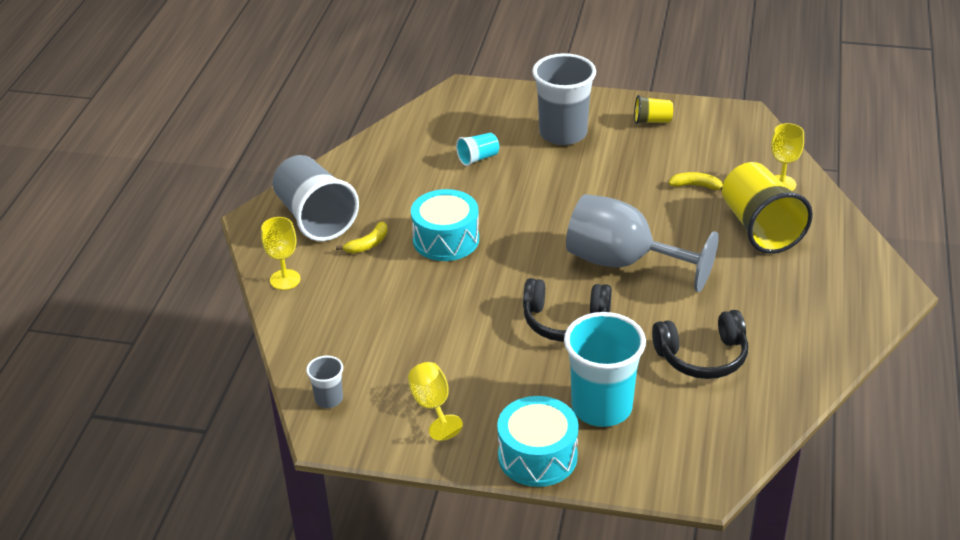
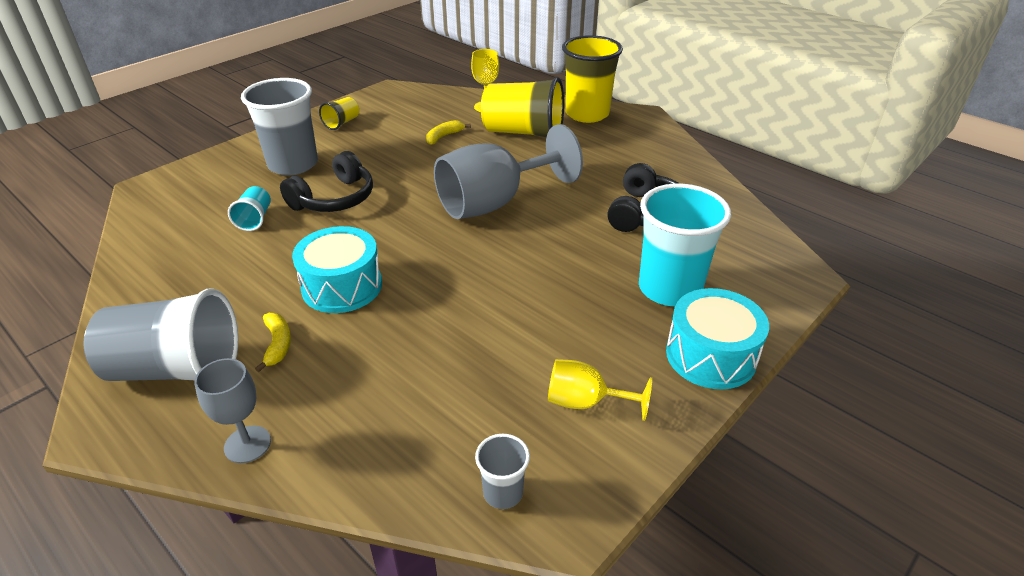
camera: 60 degrees left, 0 degrees up
yellow goblet [261,217,301,290] -> grey goblet [194,358,271,463]
black headphones [523,278,612,342] -> black headphones moved to [280,151,373,212]
none -> yellow cup [562,35,623,123]

